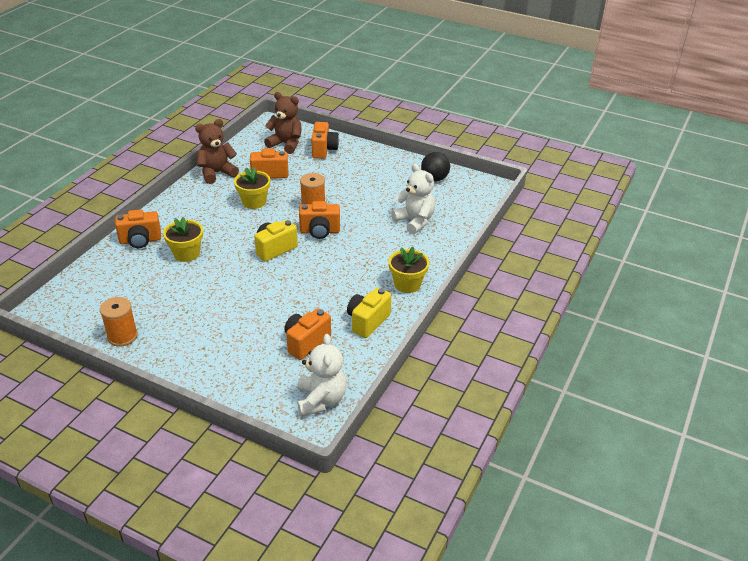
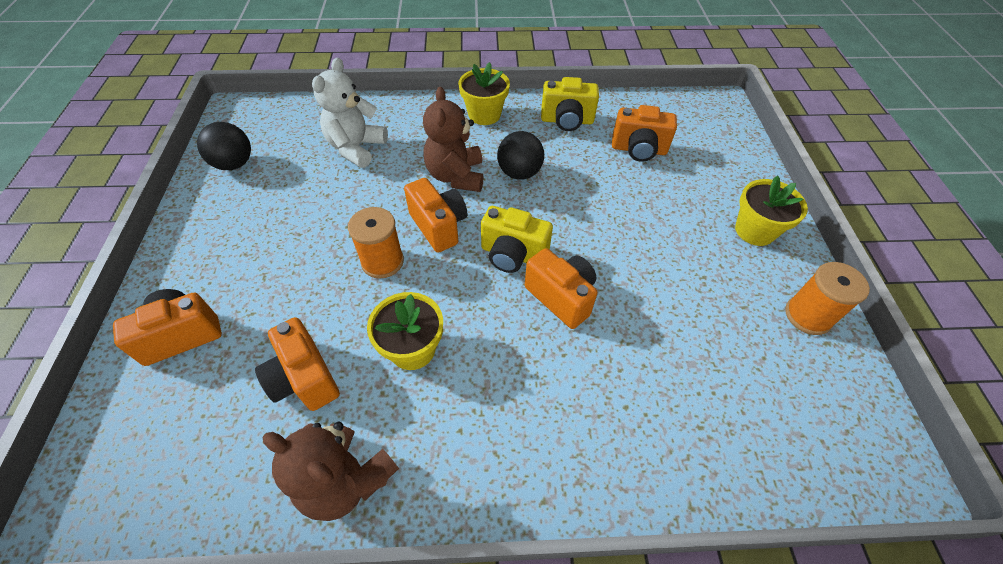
camera: 120 degrees left, 15 degrees up
orange camera [115,209,161,248] -> orange camera moved to [525,248,598,329]
yellow flower pot [163,217,203,262] -> yellow flower pot moved to [735,176,808,246]
brown teddy bear [264,92,302,154] -> brown teddy bear moved to [423,87,484,192]
white teddy bear [297,334,347,417] -> none
none -> black ball [497,131,544,180]

